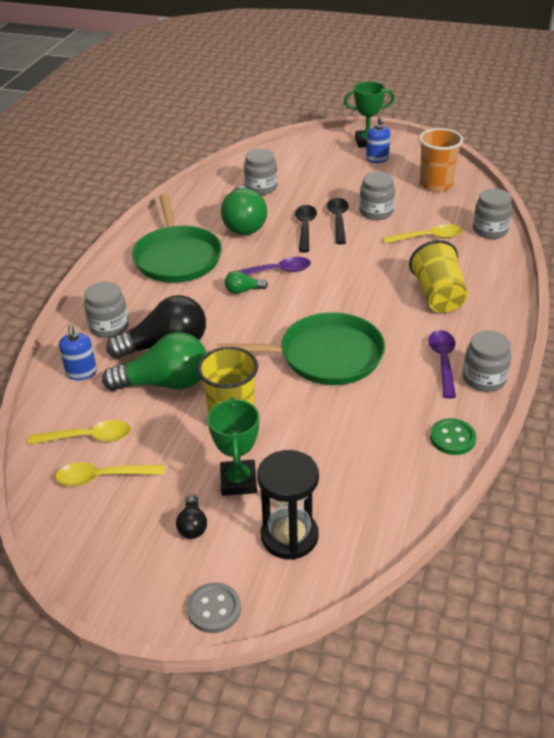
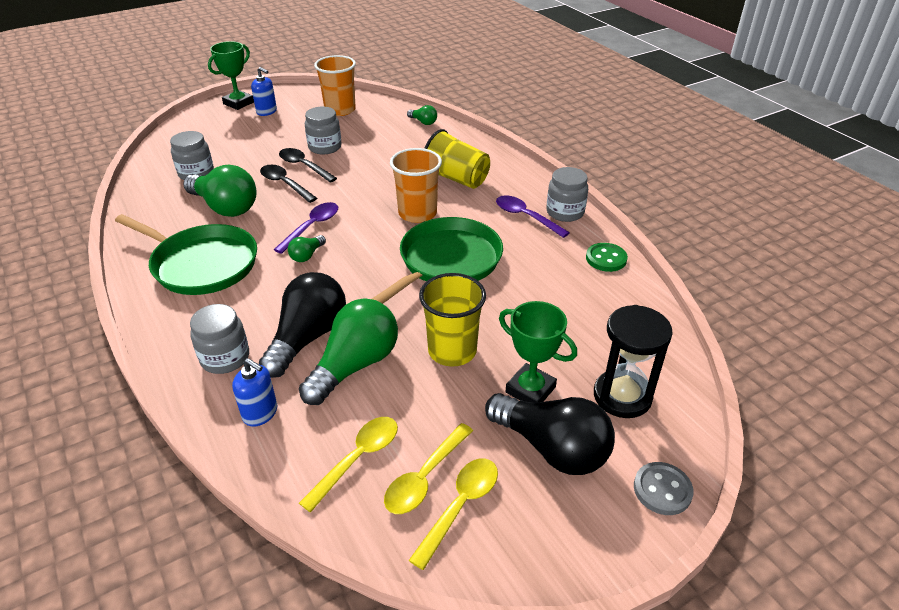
camera: 50 degrees left, 0 degrees up
black light bulb [176,494,207,539] -> black light bulb [485,393,615,475], size x2.18
yellow spoon [383,224,462,244] -> yellow spoon moved to [409,458,498,570]
grey jar [473,189,512,239] -> green light bulb [407,105,437,125]
none -> orange cup [390,148,442,223]

